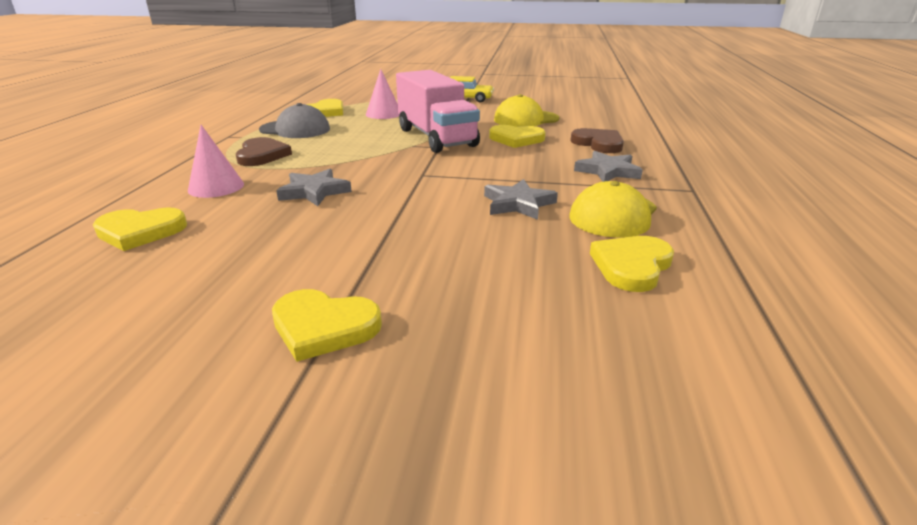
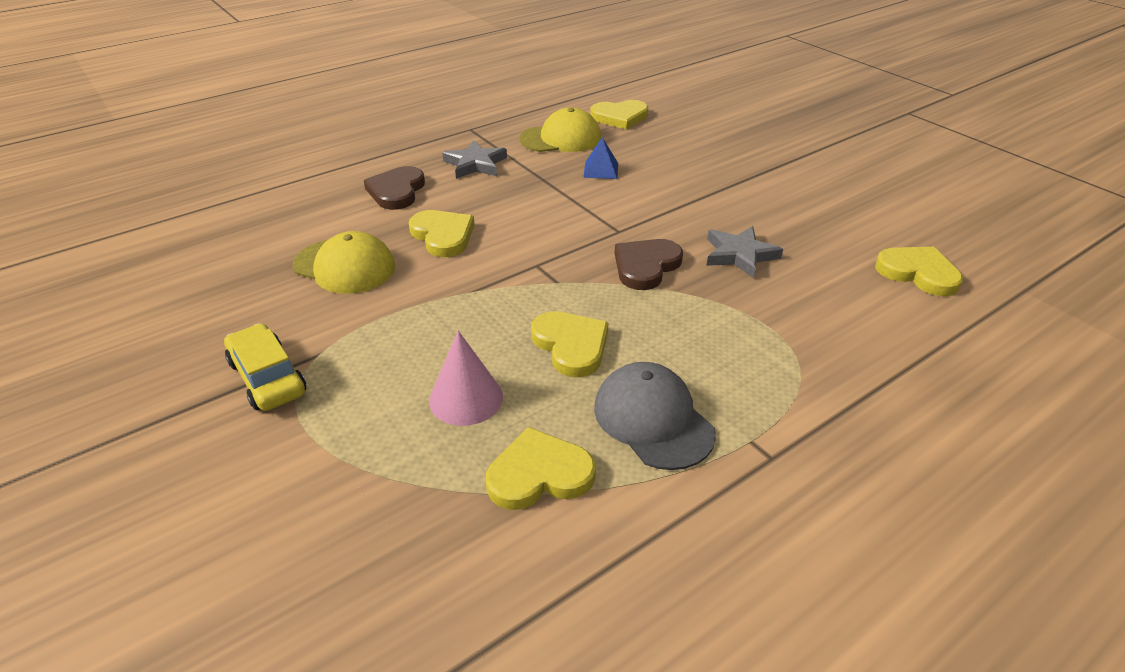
camera: 135 degrees left, 10 degrees up
pink cone [188,125,244,198] -> none
brown heart [236,137,292,166] -> brown heart moved to [615,239,683,290]
yellow heart [272,289,382,362] -> yellow heart moved to [531,311,609,377]
pink truck [396,70,480,153] -> none
grey star [484,179,558,220] -> blue pyramid [583,137,618,179]

